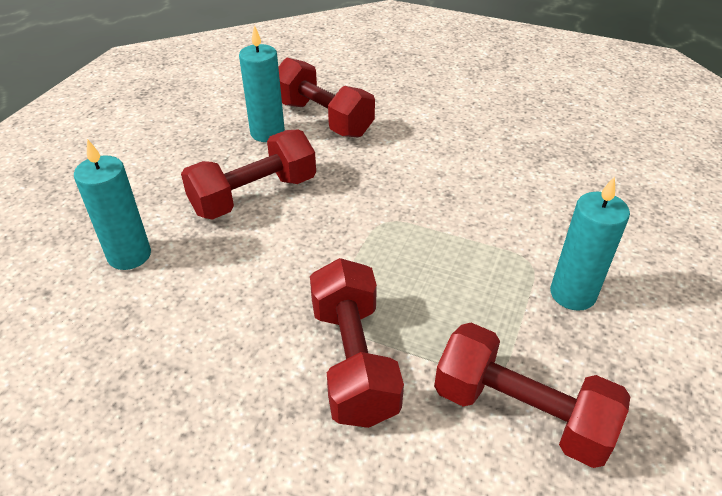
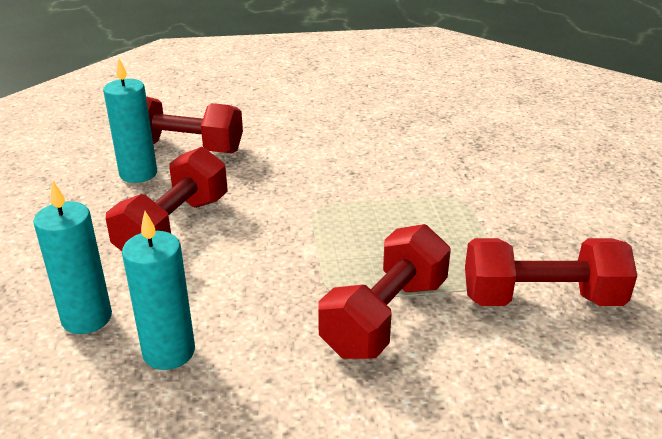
camera: 30 degrees left, 10 degrees down
red dumbbell [310,258,404,428] -> red dumbbell turned 75 degrees clockwise [318,224,451,359]
turquoise candle [550,176,630,311] -> turquoise candle moved to [122,211,195,370]

